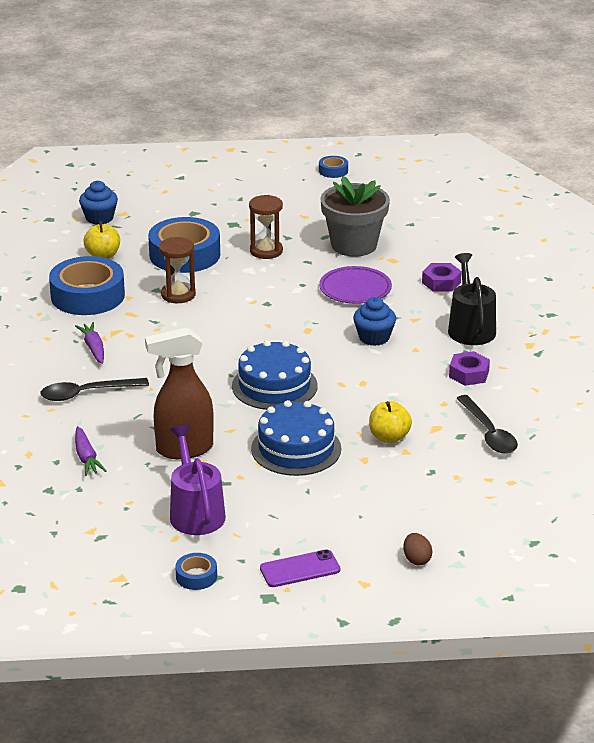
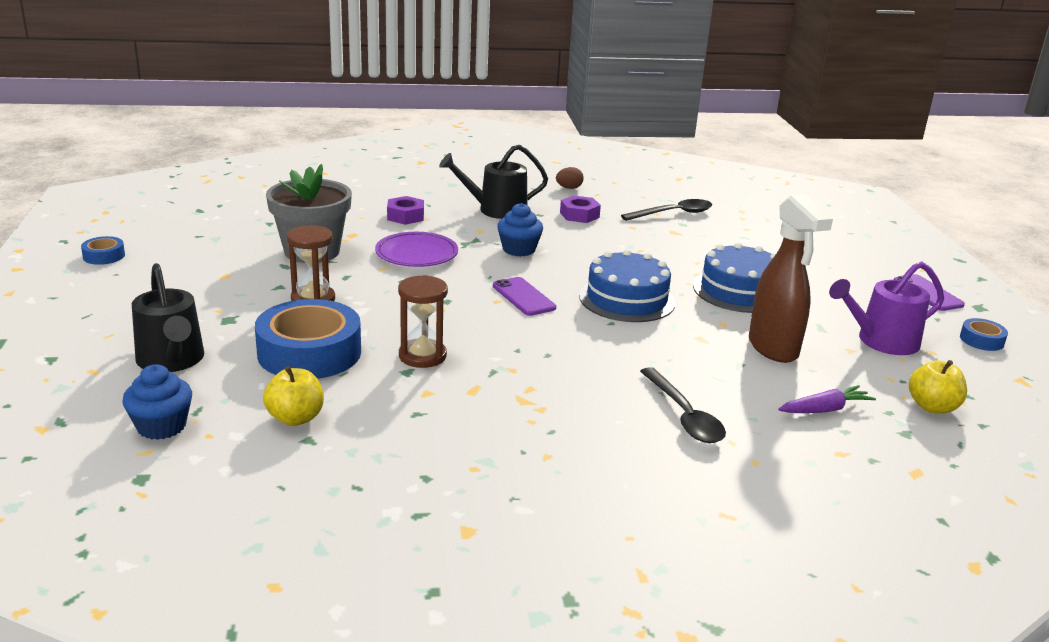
camera: 95 degrees left, 5 degrees down
blue tape [49,256,125,315] -> none
purple carrot [75,322,104,364] -> none
yellow apple [369,401,412,443] -> yellow apple moved to [909,360,967,414]
brown egg [403,533,432,565] -> brown egg moved to [556,167,584,189]
none -> black watering can [132,263,204,372]
none -> purple phone [493,277,556,316]

